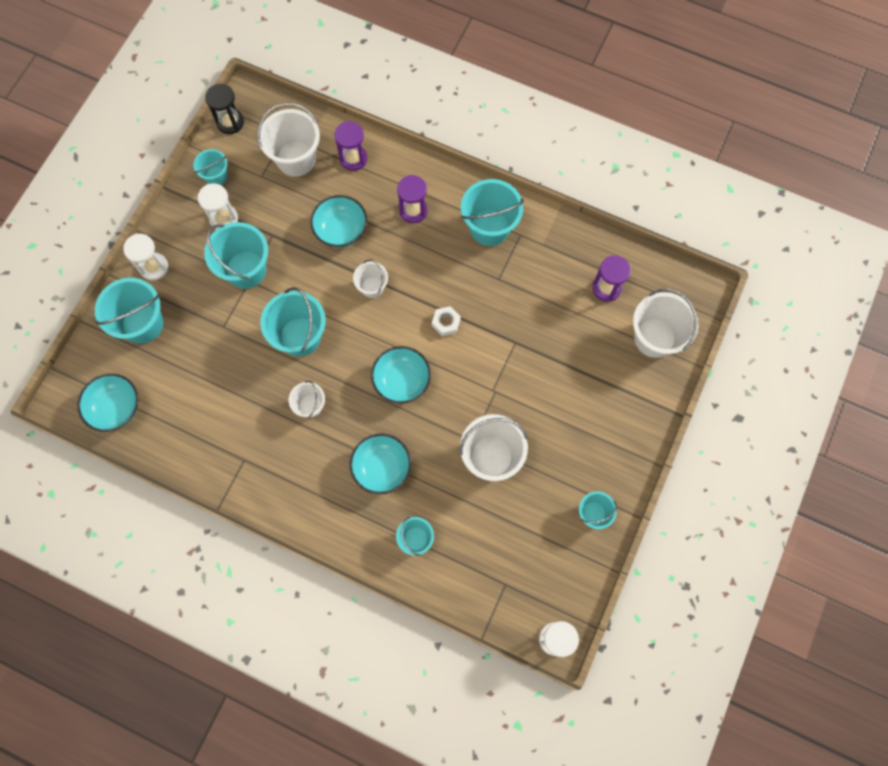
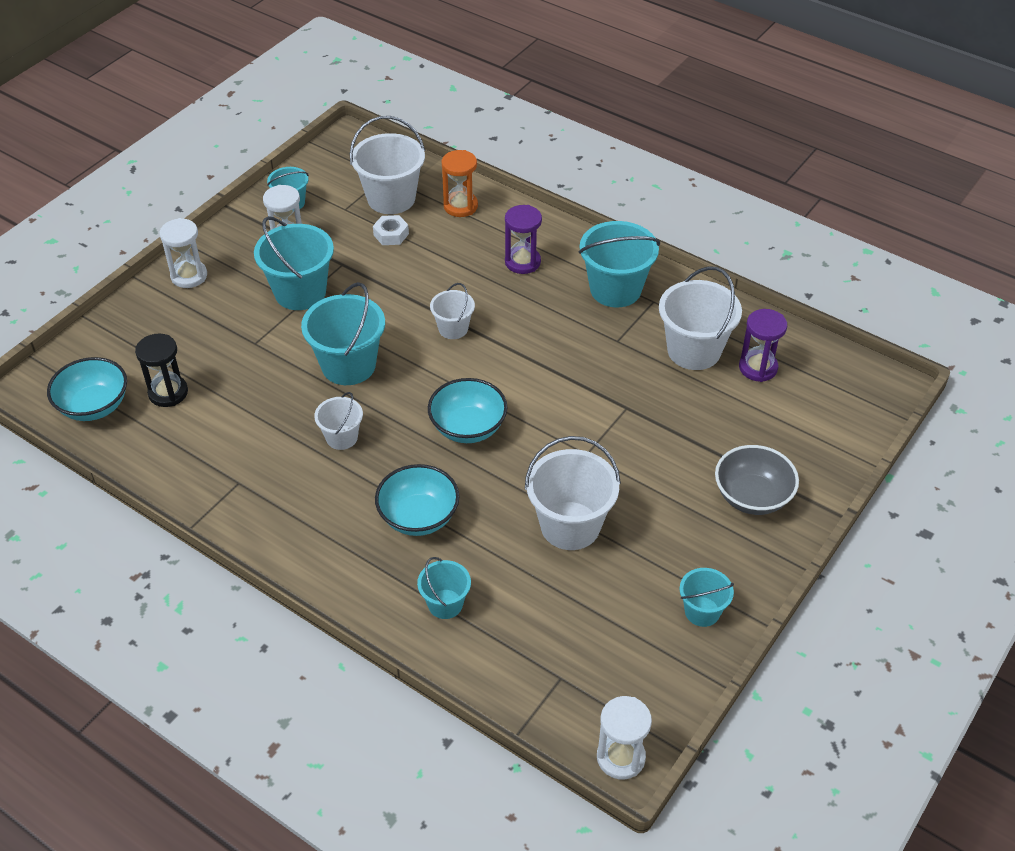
camera: 10 degrees right, 25 degrees down
turquoise bucket [95,278,163,343] -> none
black hourglass [205,84,244,134] -> black hourglass moved to [135,333,188,407]
turquoise bowl [310,195,367,248] -> none
purple hourglass [334,121,367,171] -> orange hourglass [442,150,478,217]
white nut [432,306,461,336] -> white nut moved to [373,215,409,245]
white bucket [633,289,699,358] -> white bucket moved to [659,266,742,370]
none -> grey bowl [715,445,799,515]

